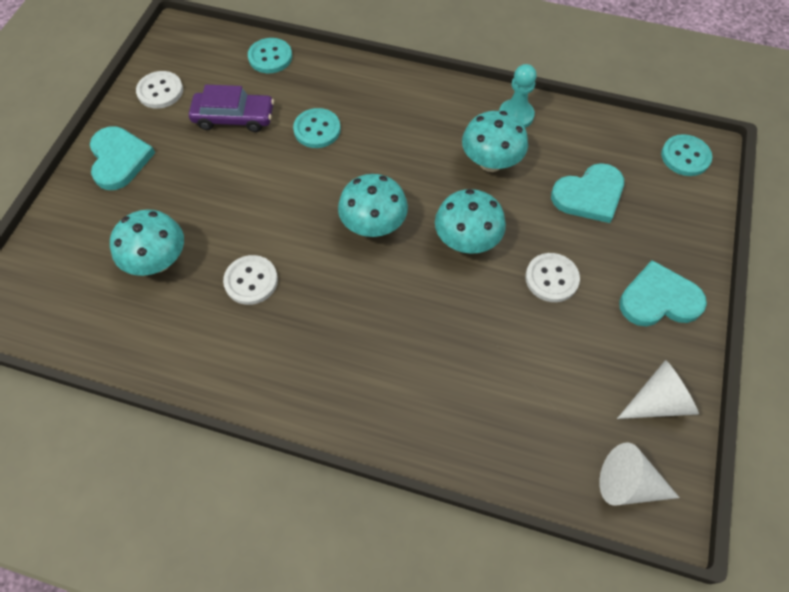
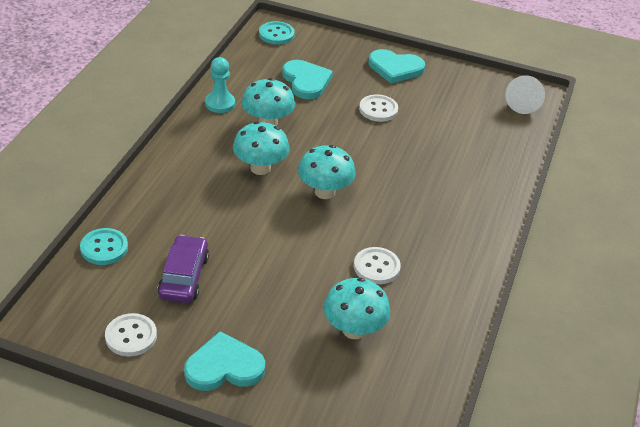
camera: 90 degrees left, 20 degrees down
turquoise button [293,108,341,148] -> none
turquoise mushroom [435,189,506,254] -> turquoise mushroom moved to [233,121,290,175]
white cone [617,360,699,419] -> none
turquoise heart [619,260,707,326] -> turquoise heart turned 75 degrees counterclockwise [369,49,425,83]

